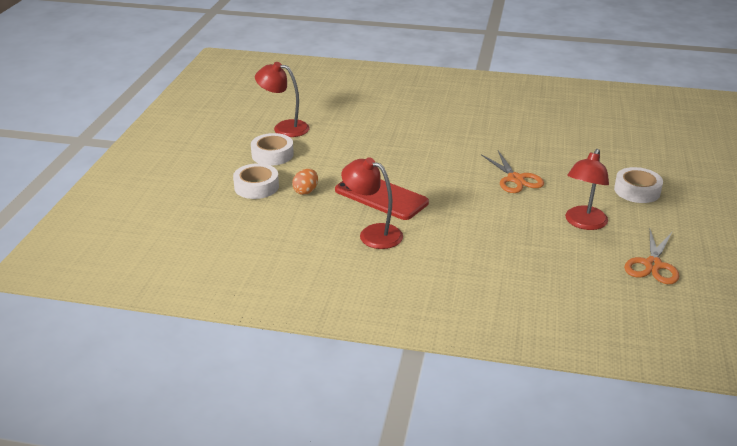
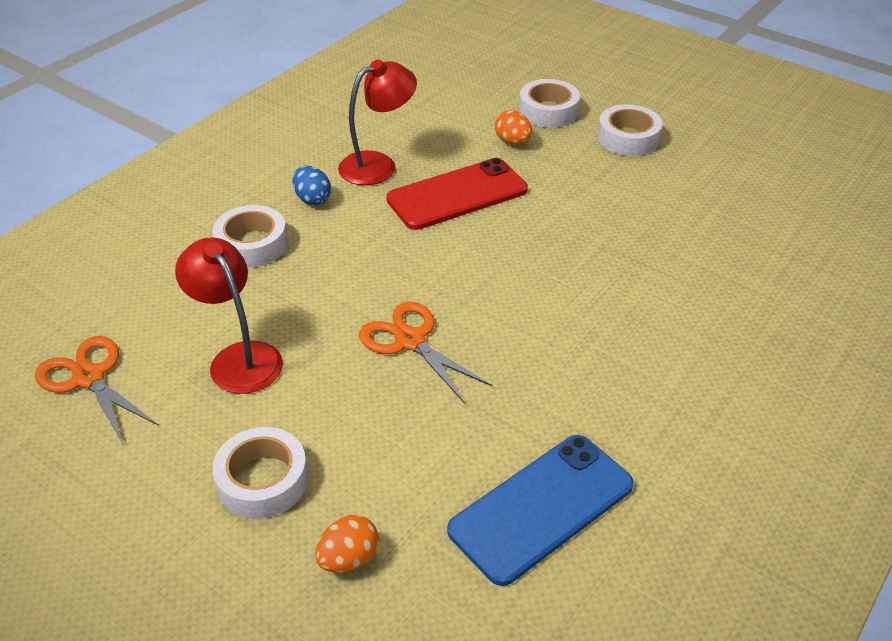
camera: 115 degrees right, 10 degrees up
red lamp [255,62,310,137] -> none
orange scissors [481,151,544,193] -> orange scissors turned 45 degrees clockwise [359,301,492,404]
none -> white tape [213,205,288,268]
none -> blue egg [292,166,331,205]
none -> orange egg [315,515,379,573]
none -> blue phone [447,435,634,586]

